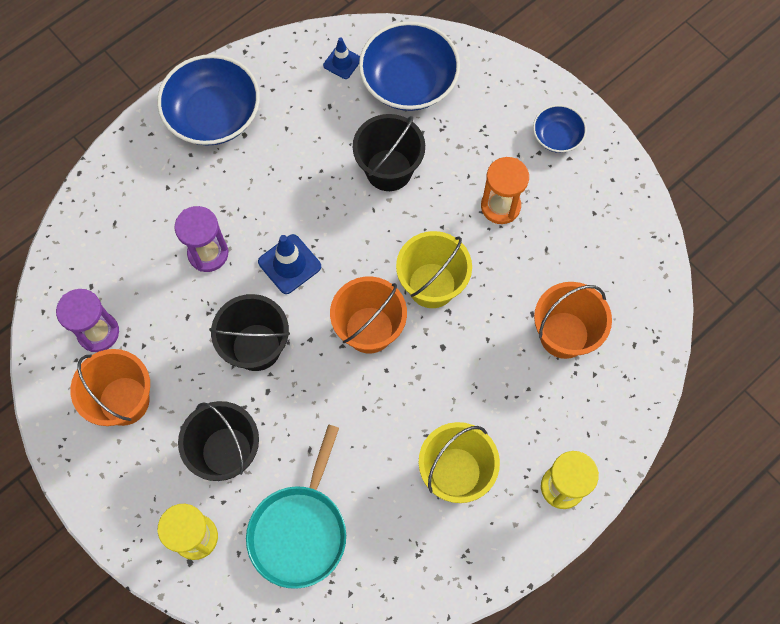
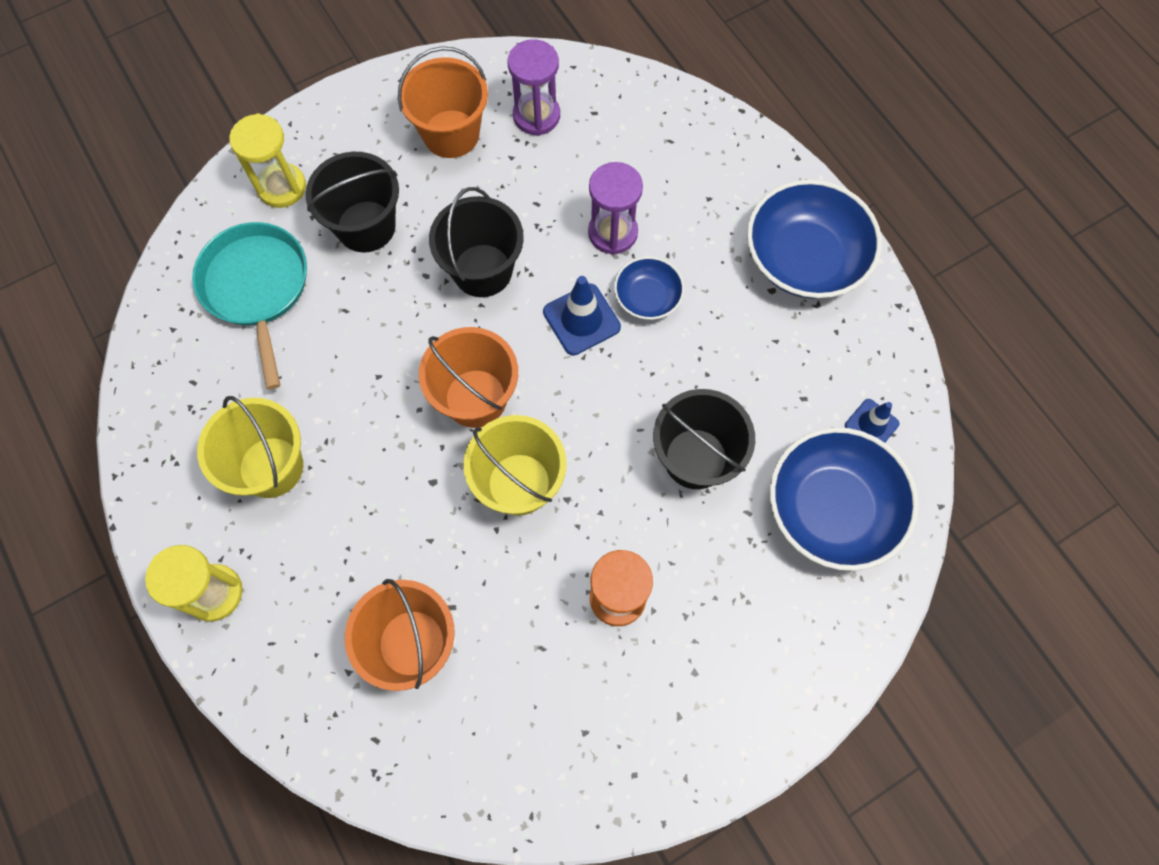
camera: 100 degrees right, 0 degrees up
turquoise pan [246,425,346,589] -> turquoise pan turned 45 degrees clockwise [192,222,307,390]
blue bowl [533,105,587,153] -> blue bowl moved to [614,256,684,320]

